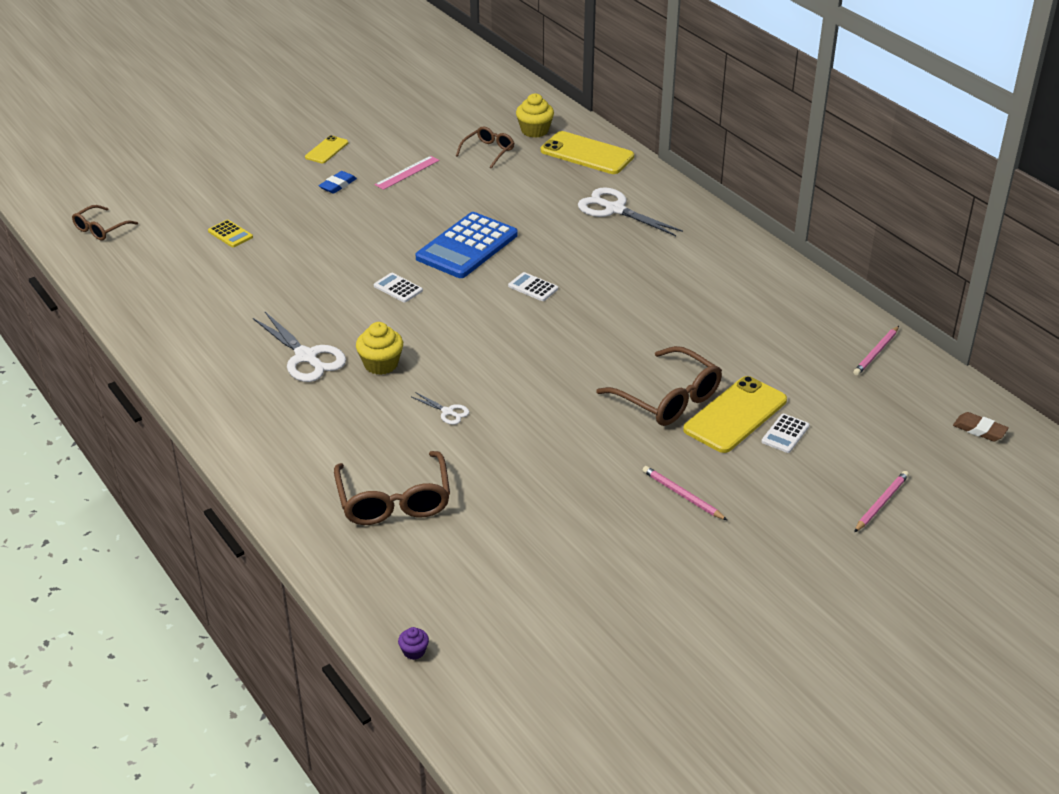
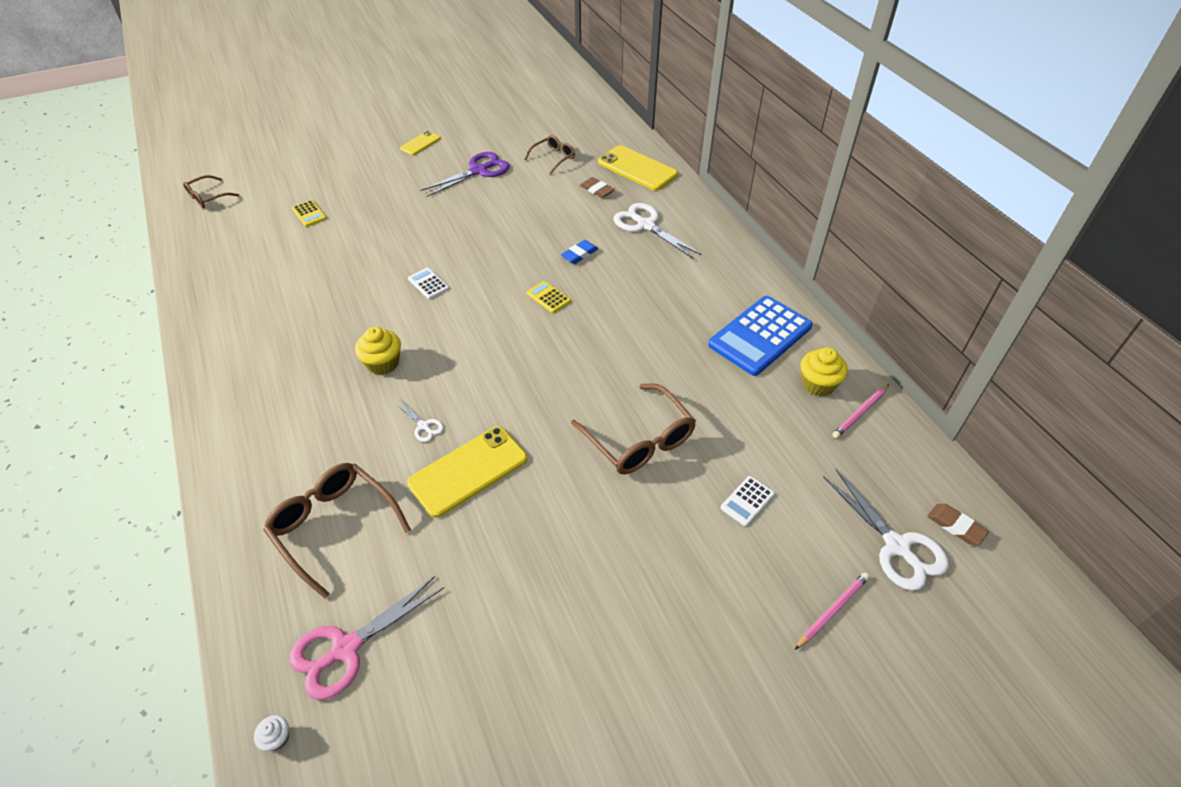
camera: 10 degrees right, 10 degrees up
white scissors [253,312,346,382] -> white scissors moved to [823,469,949,591]
blue eraser [319,171,357,194] -> blue eraser moved to [561,240,598,264]
brown glasses [334,451,450,525] -> brown glasses turned 135 degrees clockwise [263,463,411,598]
pink ruler [375,156,440,190] -> purple scissors [421,152,510,197]
purple cupcake [398,627,429,660] -> white cupcake [254,715,289,751]
blue calculator [415,212,518,278] -> blue calculator moved to [708,296,813,376]
white calculator [508,272,558,301] -> yellow calculator [527,281,571,313]
yellow cupcake [516,94,554,138] -> yellow cupcake moved to [800,347,848,396]
pink pencil [642,466,727,520] -> none
yellow phone [683,376,787,453] -> yellow phone moved to [407,426,527,518]
none -> pink scissors [289,576,444,700]
none -> brown eraser [580,177,615,198]

